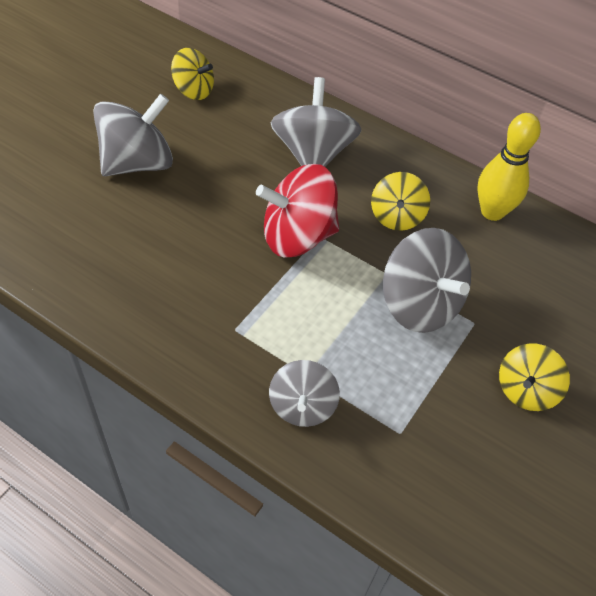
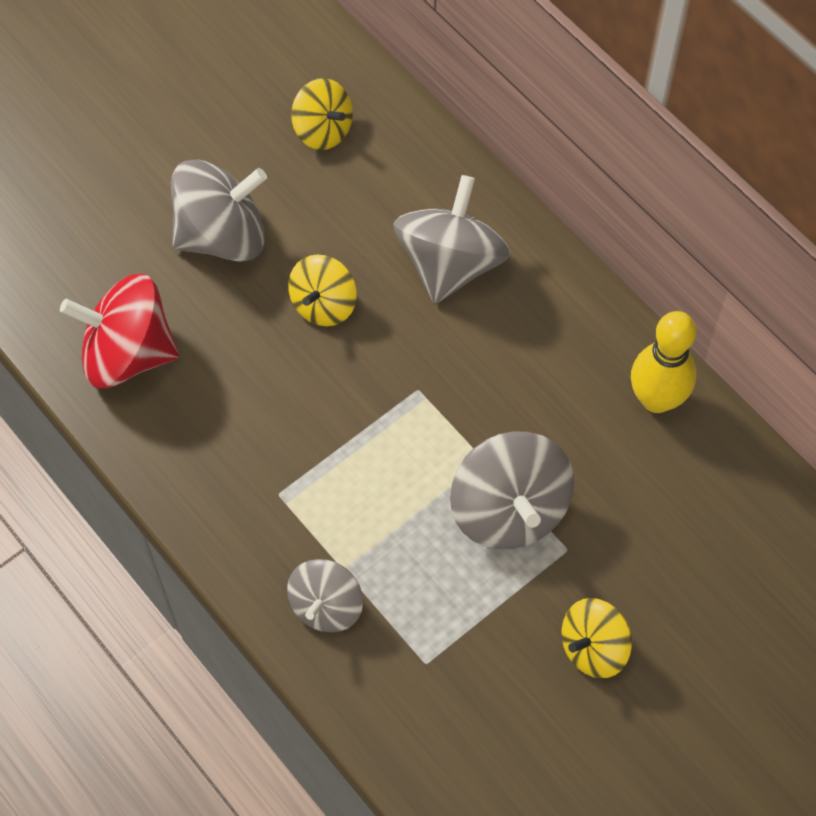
camera: 20 degrees right, 10 degrees up
red spinning top [256,164,339,257] -> red spinning top moved to [60,274,179,388]
yellow spinning top [371,172,430,231] -> yellow spinning top moved to [288,254,357,326]

